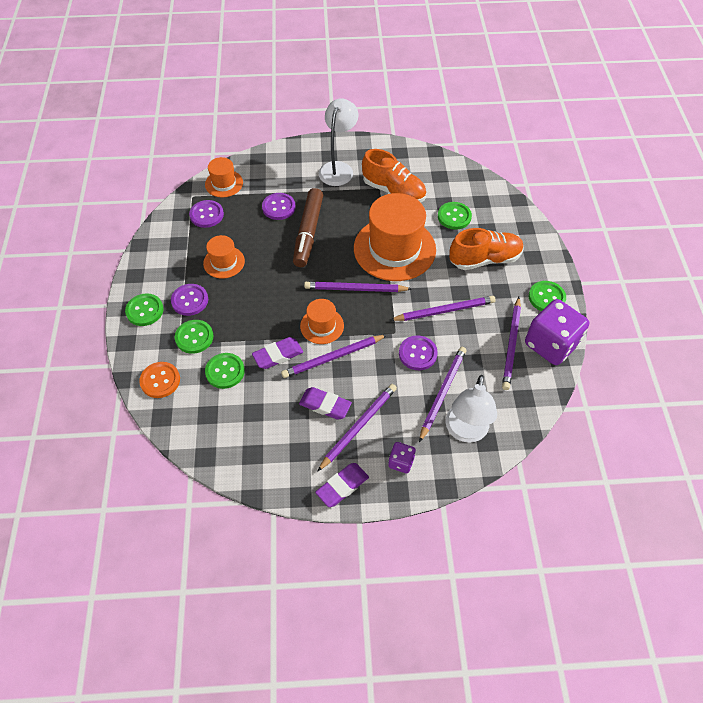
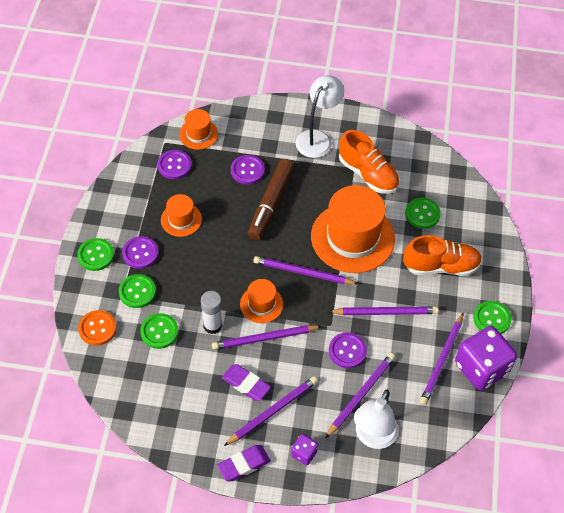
camera: 10 degrees right, 0 degrees up
purple eraser [252,337,303,369] -> white glue stick [201,291,222,334]

